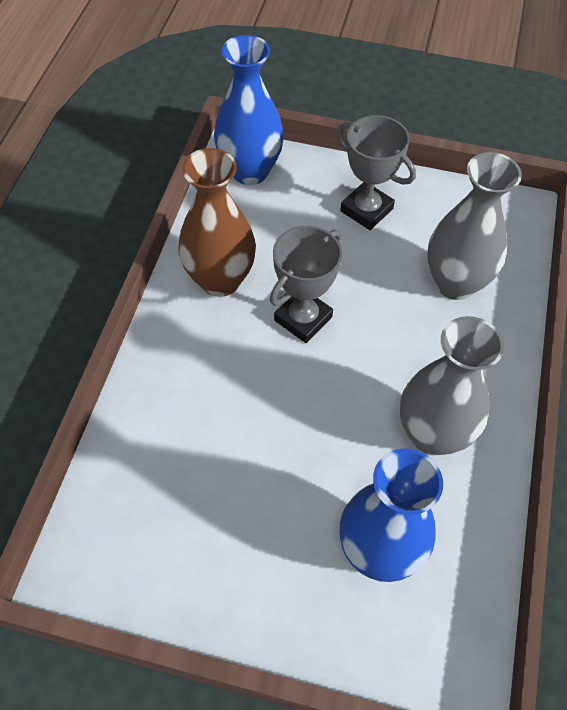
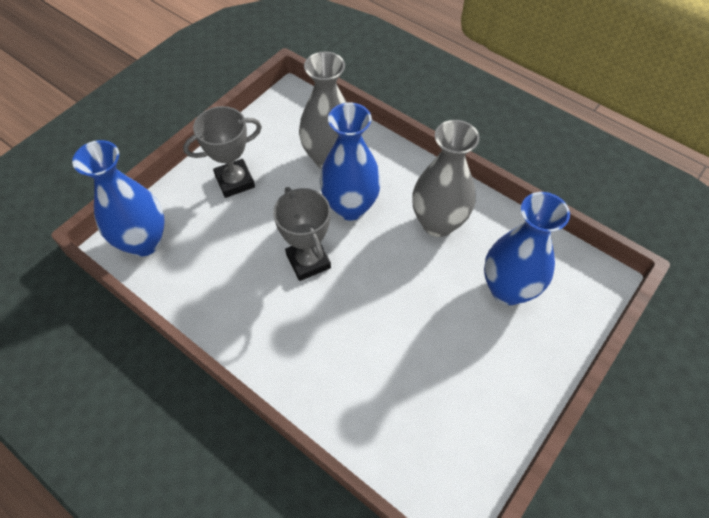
camera: 65 degrees left, 0 degrees up
brown vase [178,148,256,297] -> none
none -> blue vase [320,103,381,220]

